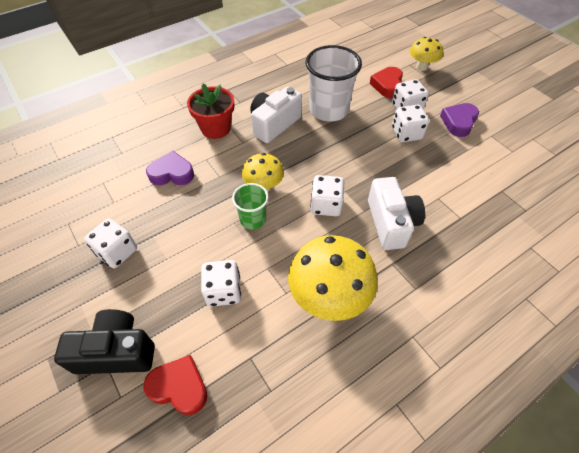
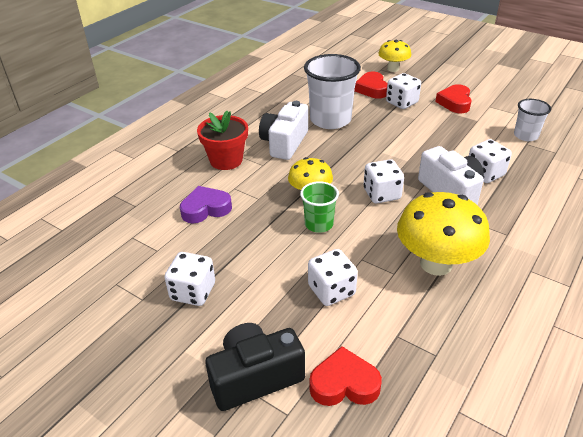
camera: 20 degrees left, 15 degrees down
white dice [392,105,429,142] -> white dice moved to [469,139,512,183]
purple heart [440,103,479,137] -> red heart [435,84,472,113]
none -> white cup [514,99,551,141]

